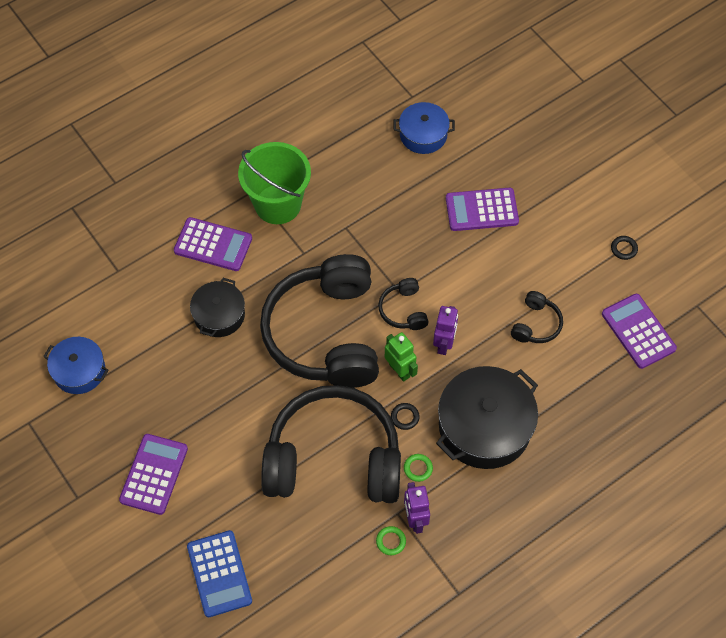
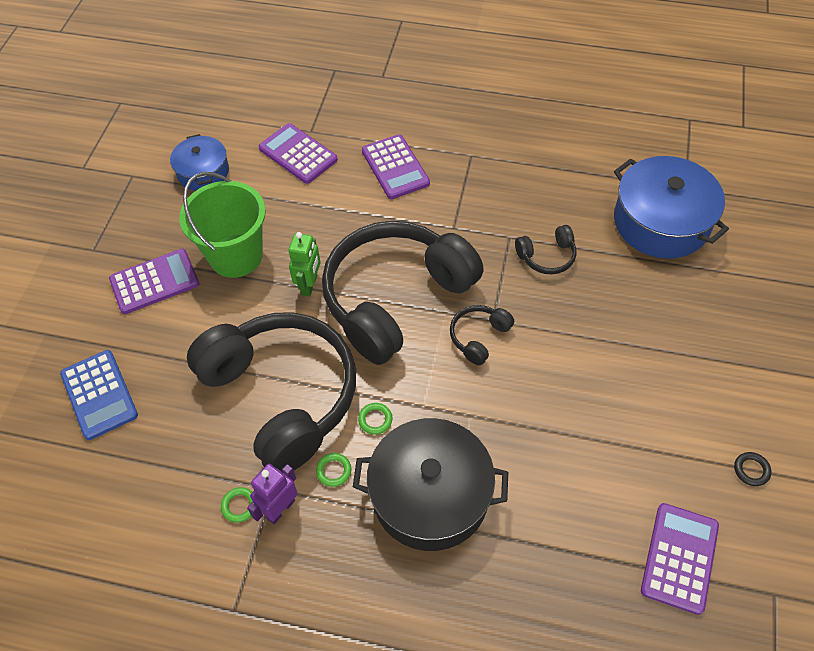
camera: 50 degrees right, 5 degrees down
blue calculator [187,530,252,617] -> blue calculator turned 60 degrees counterclockwise [60,350,138,440]
black pot [190,278,245,337] -> none
green bucket [238,142,311,224] -> green bucket moved to [179,172,266,278]
green robot [385,332,418,382] -> green robot moved to [288,232,321,296]
black ring [391,403,420,430] -> green ring [358,403,392,435]
blue pot [394,102,455,154] -> blue pot [614,156,729,259], size x1.73
purple robot [433,306,458,355] -> none
purple calculator [446,188,519,231] -> purple calculator moved to [259,123,338,184]
black headphones [511,291,563,343] -> black headphones moved to [515,225,577,274]

